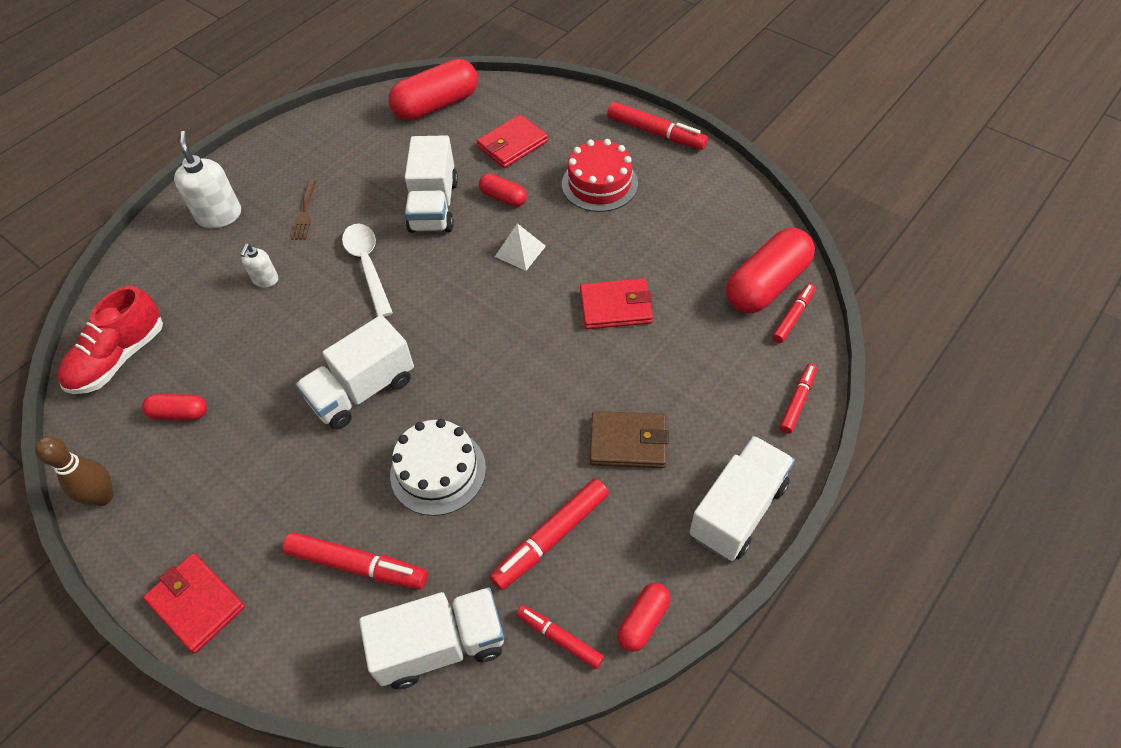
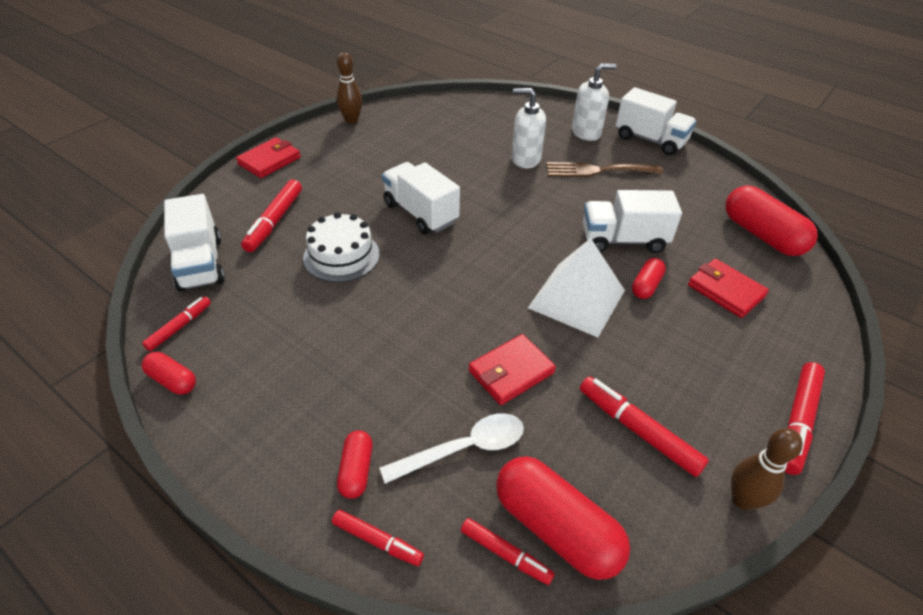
camera: 85 degrees right, 10 degrees down
red shoe [58,286,163,394] -> none
red capsule [142,394,207,420] -> red capsule moved to [337,430,373,499]
white soap dispenser [241,244,278,288] -> white soap dispenser [512,88,546,168], size x1.77
brown fork [291,181,316,240] -> brown fork [546,162,663,177], size x1.76
white spoon [342,224,393,317] -> white spoon moved to [379,413,524,484]
red marker [490,479,609,590] -> red marker moved to [580,376,709,477]
white pyramid [495,223,546,271] -> white pyramid [528,238,625,337], size x2.00
red cake [562,139,638,212] -> none
red wallet [580,278,653,329] -> red wallet turned 60 degrees clockwise [469,334,556,405]
brown wallet [590,411,669,468] -> none
white truck [689,436,795,561] -> white truck moved to [616,87,697,155]
none -> brown bowling pin [731,428,803,510]

